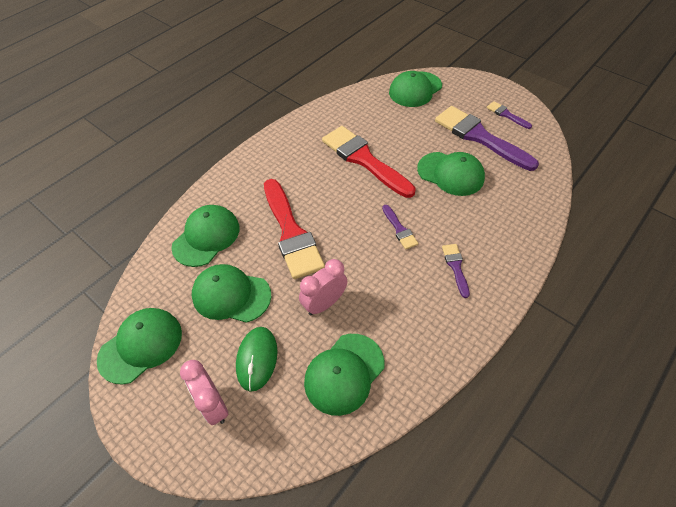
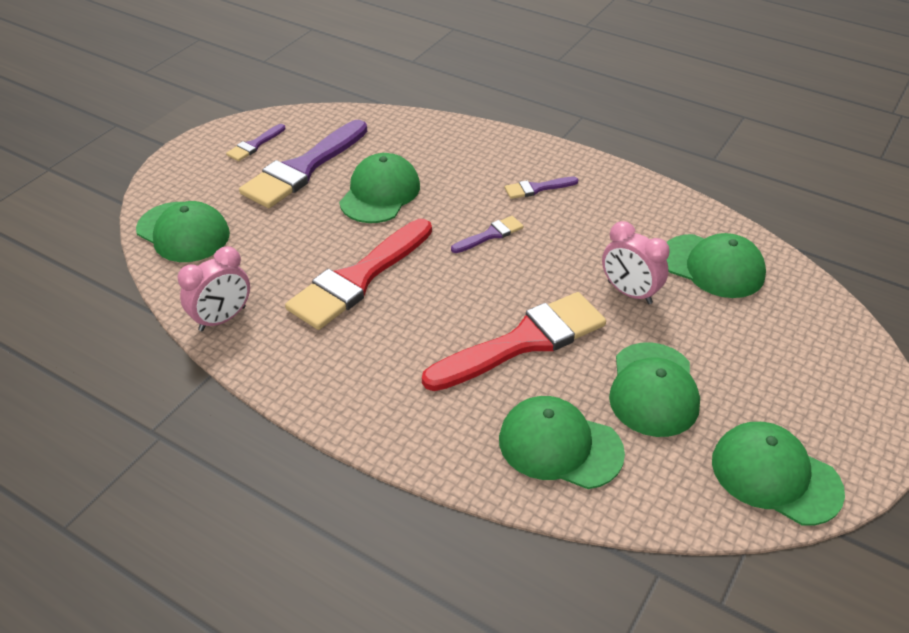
camera: 100 degrees left, 10 degrees down
pink clock [180,360,228,425] -> pink clock moved to [178,246,250,331]
green mouse [236,327,277,392] -> none

